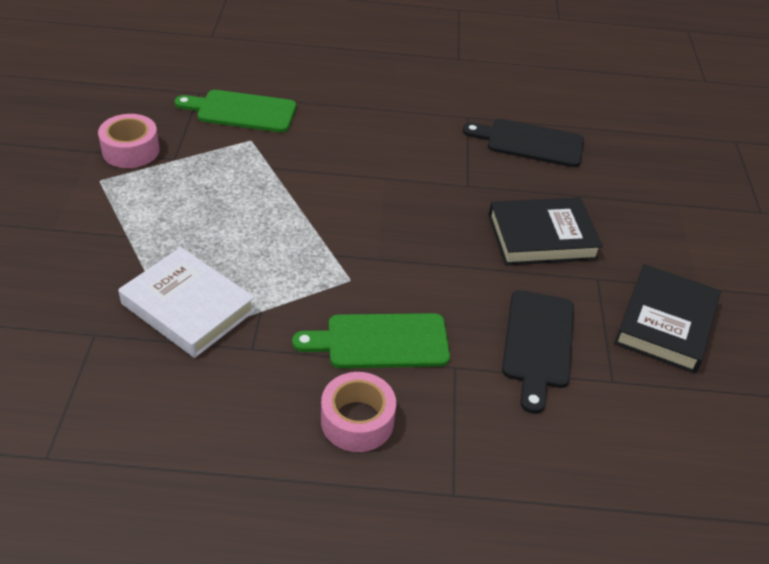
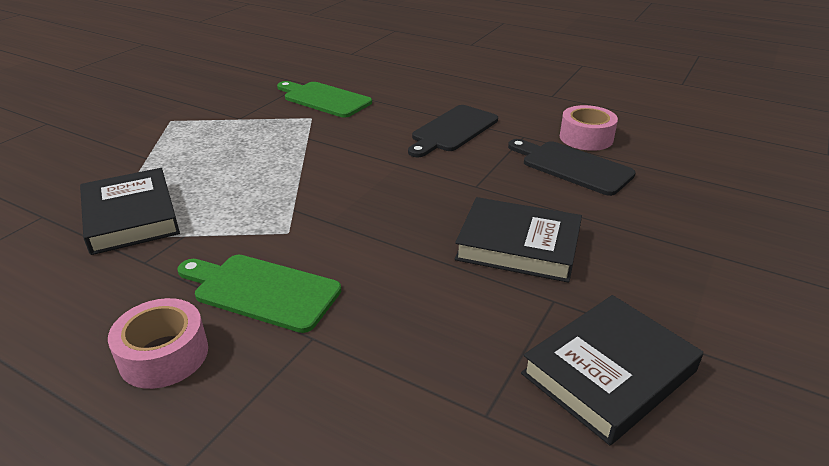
camera: 30 degrees right, 10 degrees down
pink tape [98,114,160,168] -> pink tape moved to [560,105,618,151]
white book [118,247,255,358] -> black book [80,168,180,255]
black cutting board [502,290,574,414] -> black cutting board moved to [408,105,498,157]

